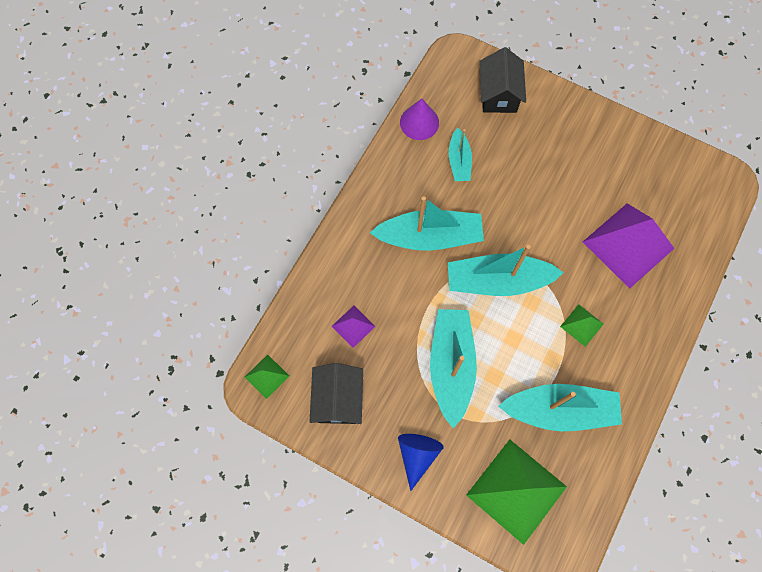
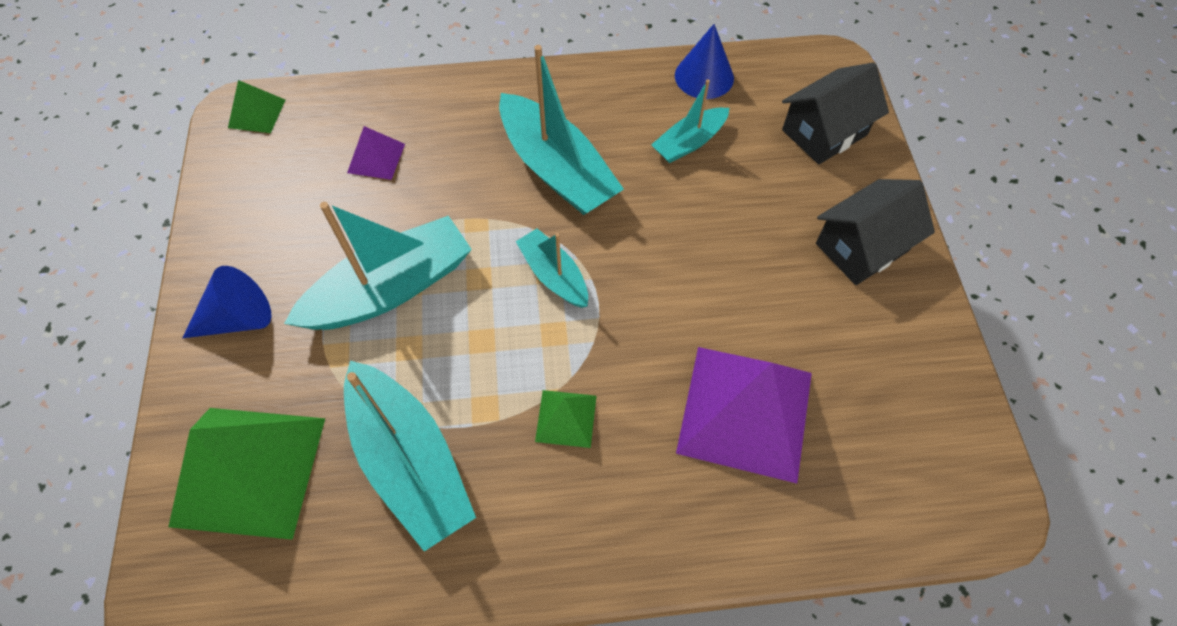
camera: 55 degrees right, 10 degrees down
black house [309,363,363,424] -> black house moved to [816,179,935,285]
purple cone [400,99,439,140] -> blue cone [675,24,734,99]
turquoise boat [448,245,564,296] -> turquoise boat [515,228,588,308], size x0.56

